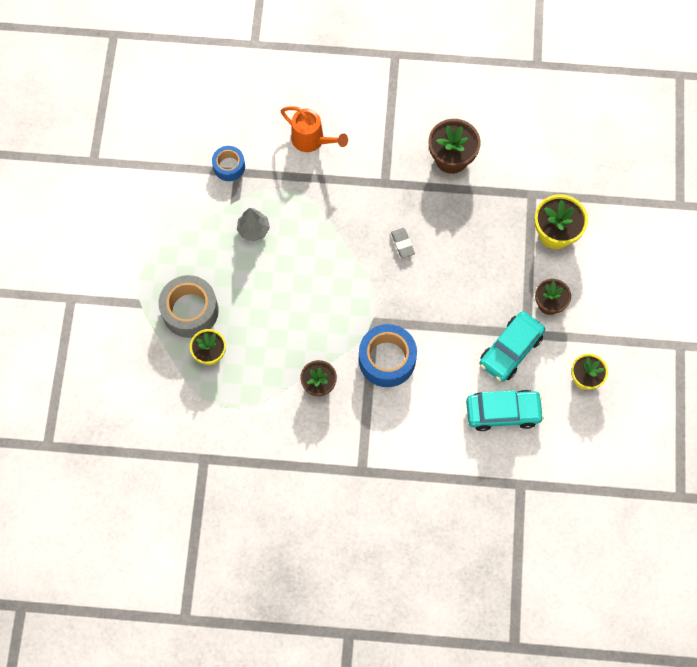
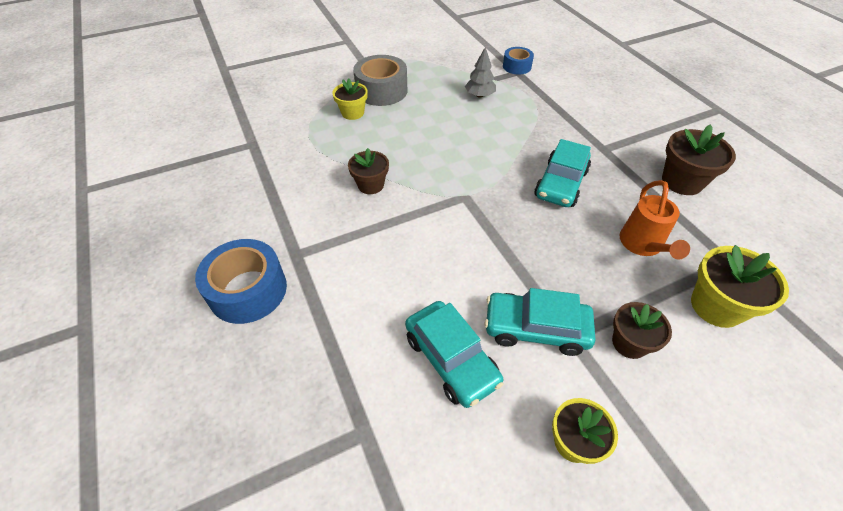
camera: 60 degrees right, 20 degrees down
orange watering can [281,106,348,152] -> orange watering can moved to [619,180,690,259]
blue tape [359,324,417,387] -> blue tape moved to [195,239,287,324]
grey eraser [391,228,415,258] -> turquoise car [534,139,591,207]

